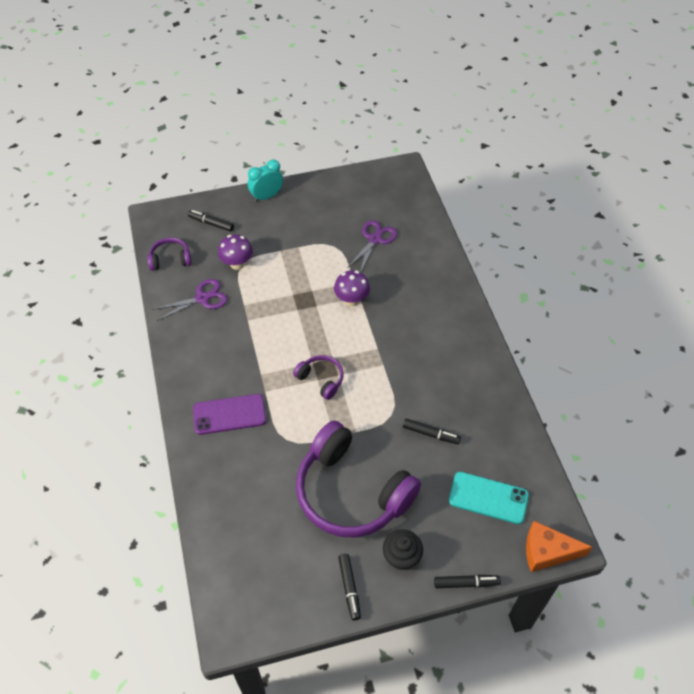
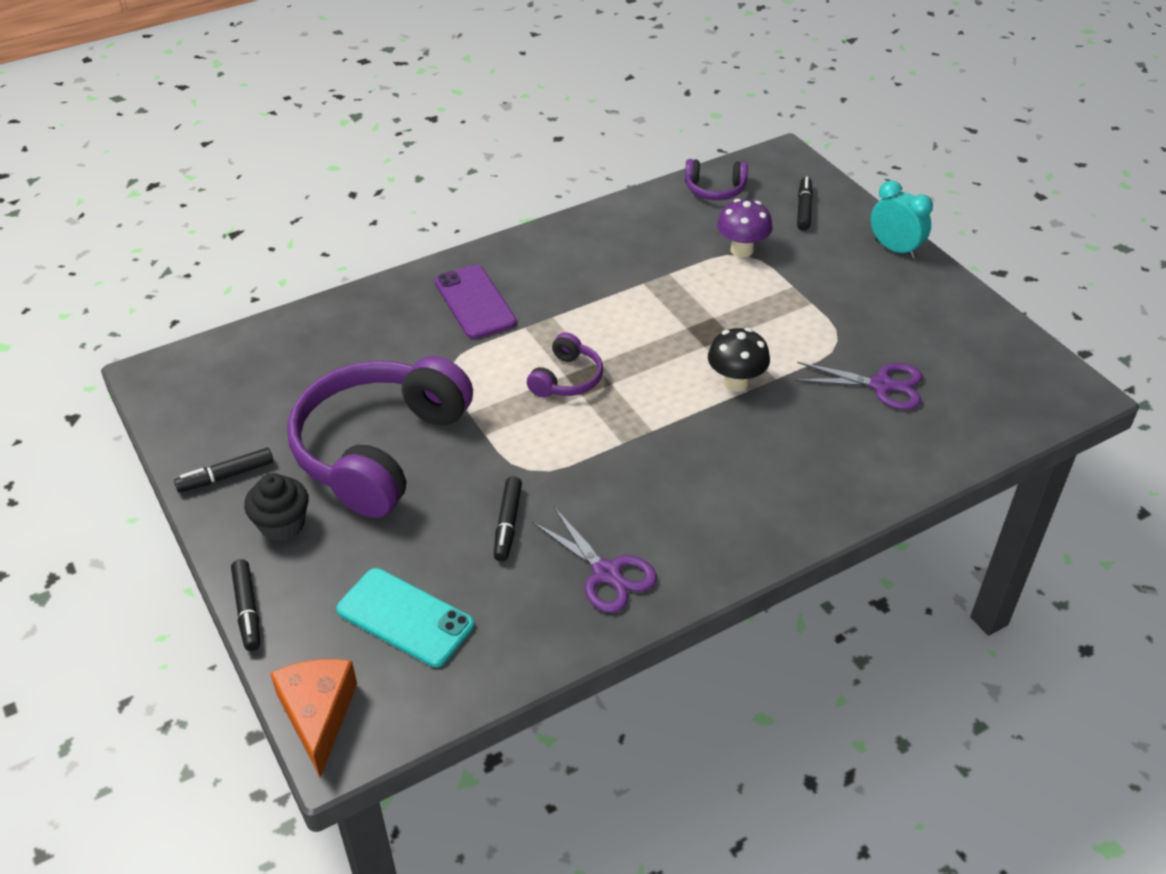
camera: 75 degrees right, 10 degrees down
purple headphones [147,238,191,271] -> purple headphones turned 120 degrees clockwise [685,159,748,200]
purple scissors [152,279,228,321] -> purple scissors moved to [533,507,657,613]
purple mushroom [334,270,370,306] -> black mushroom [708,328,770,392]
turquoise phone [449,472,529,524] -> turquoise phone turned 60 degrees counterclockwise [336,568,474,667]

